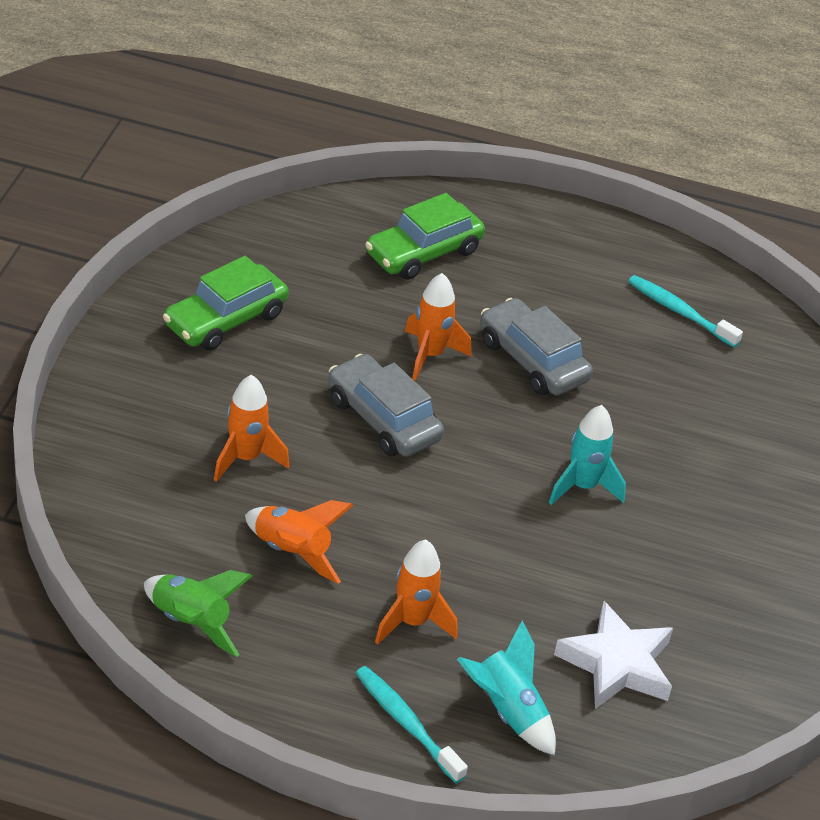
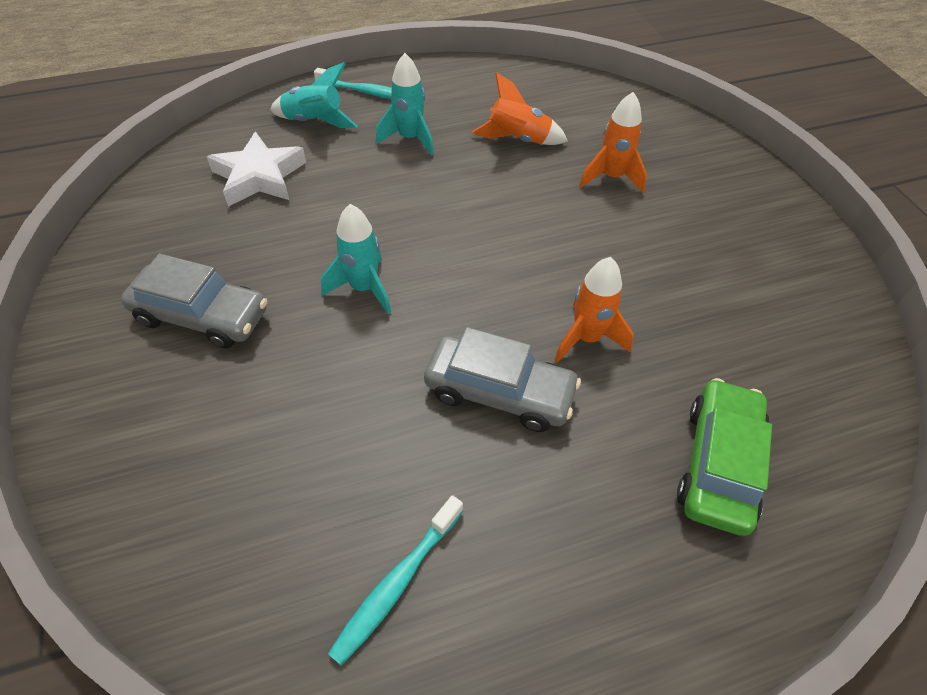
camera: 150 degrees right, 10 degrees up
green rocket [144,570,252,657] -> none
green car [163,256,288,351] -> none
grey car [328,354,444,457] -> grey car moved to [121,254,267,349]
orange rocket [375,540,458,645] -> turquoise rocket [376,53,434,156]
turquoise toothbrush [628,275,743,347] -> turquoise toothbrush turned 120 degrees clockwise [328,495,463,665]

